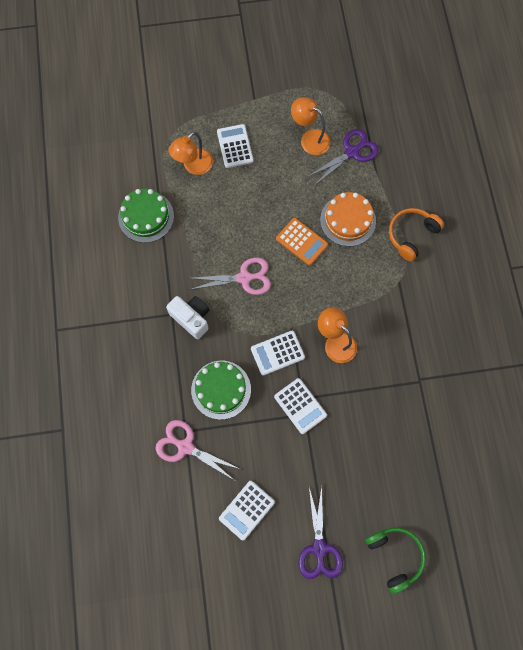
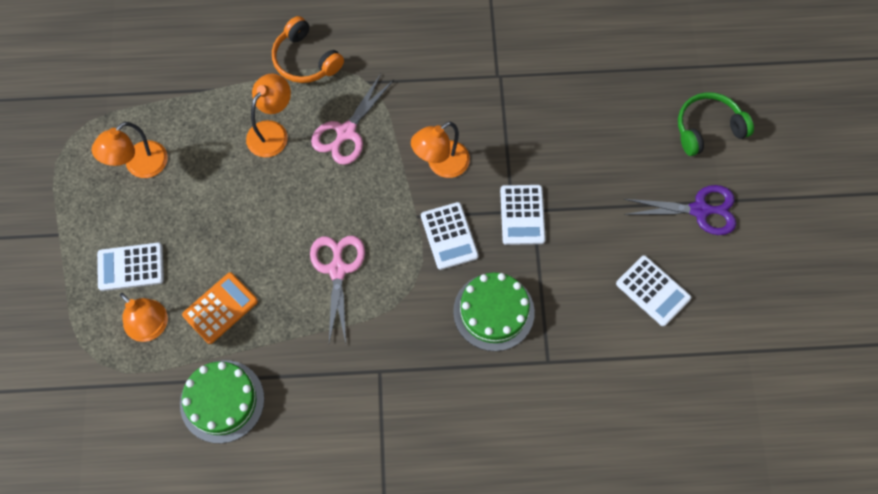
camera: 85 degrees left, 5 degrees down
pink scissors [156,420,240,480] -> pink scissors moved to [311,74,394,165]
white camera [166,296,209,339] -> none
white calculator [274,378,327,434] -> white calculator turned 120 degrees clockwise [500,185,546,245]
orange calculator [276,218,328,266] -> orange calculator moved to [182,272,258,344]
purple scissors [308,129,379,185] -> none
orange cake [320,192,376,246] -> orange lamp [246,73,291,157]

